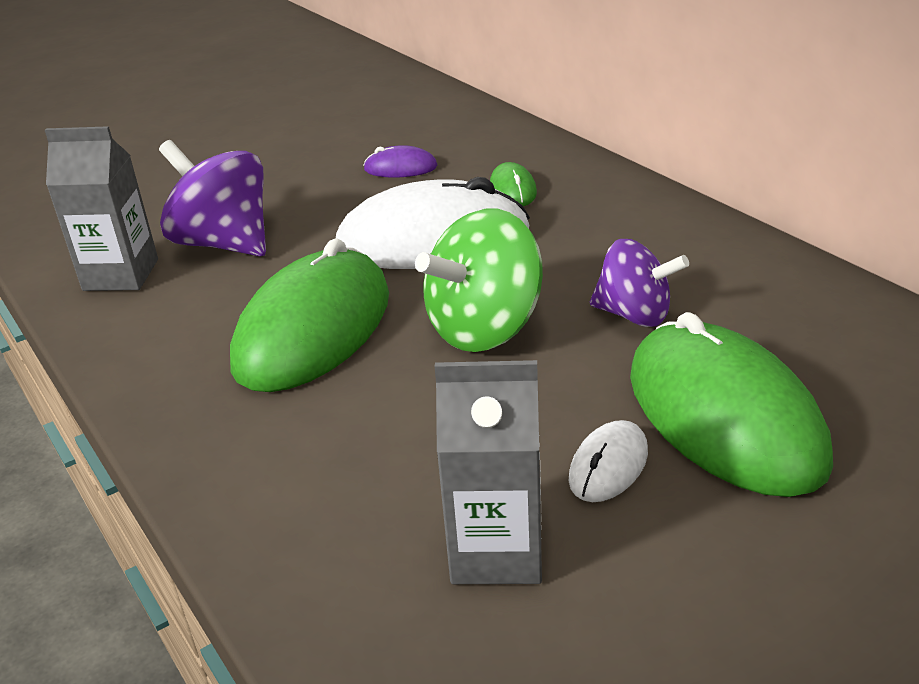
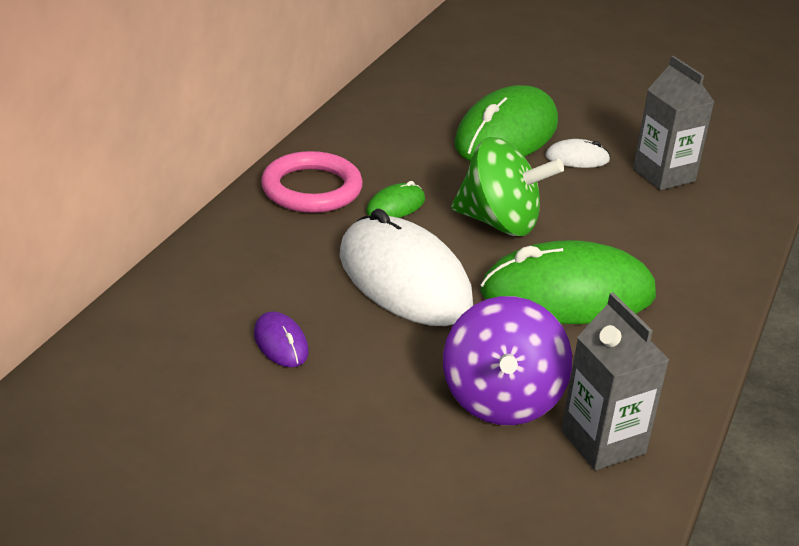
camera: 125 degrees left, 0 degrees up
green mouse [490,162,537,206] -> green mouse moved to [366,181,425,218]
purple spinning top [590,239,689,327] -> none
none -> pink ring [261,151,363,213]

